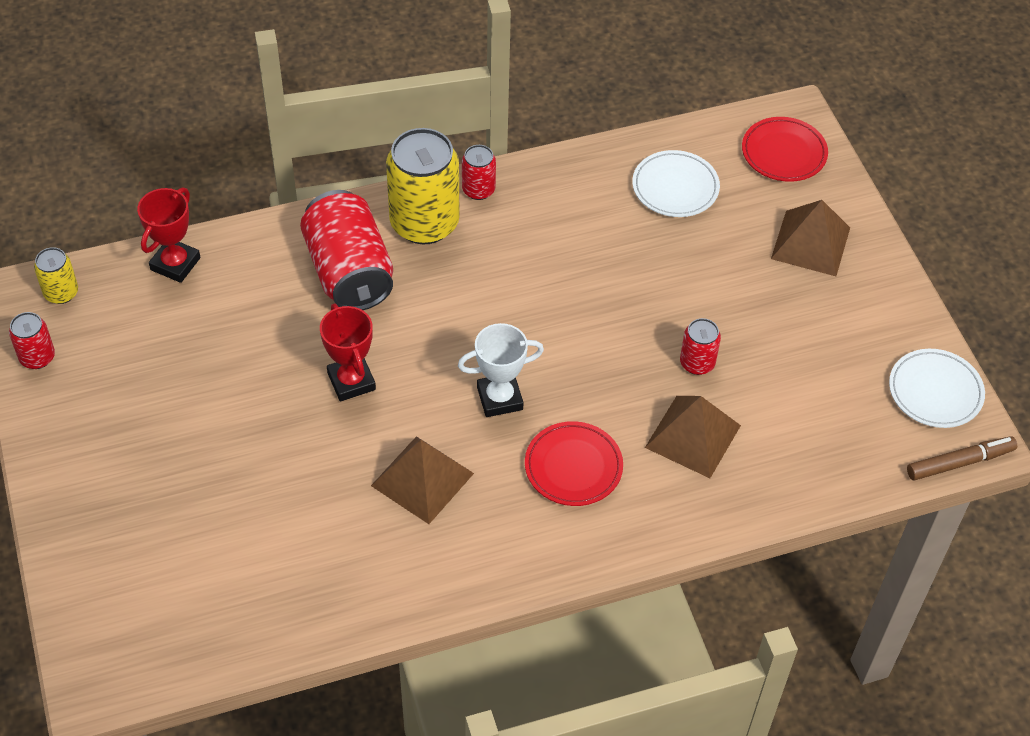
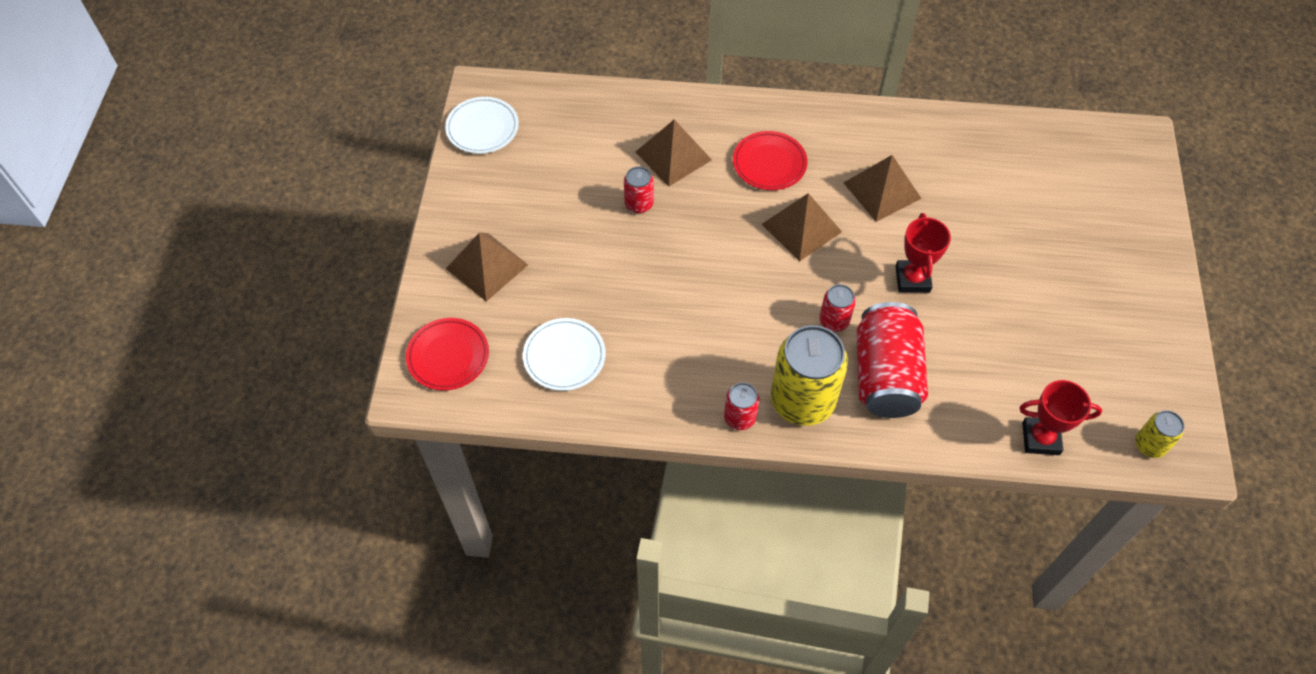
camera: 155 degrees left, 5 degrees up
red can [9,312,55,369] -> red can moved to [820,284,856,332]
red trophy [137,187,201,283] -> red trophy turned 45 degrees clockwise [1020,380,1102,455]
white trophy [458,323,544,417] -> brown pyramid [762,193,842,261]
brown marker [907,436,1017,480] -> none

